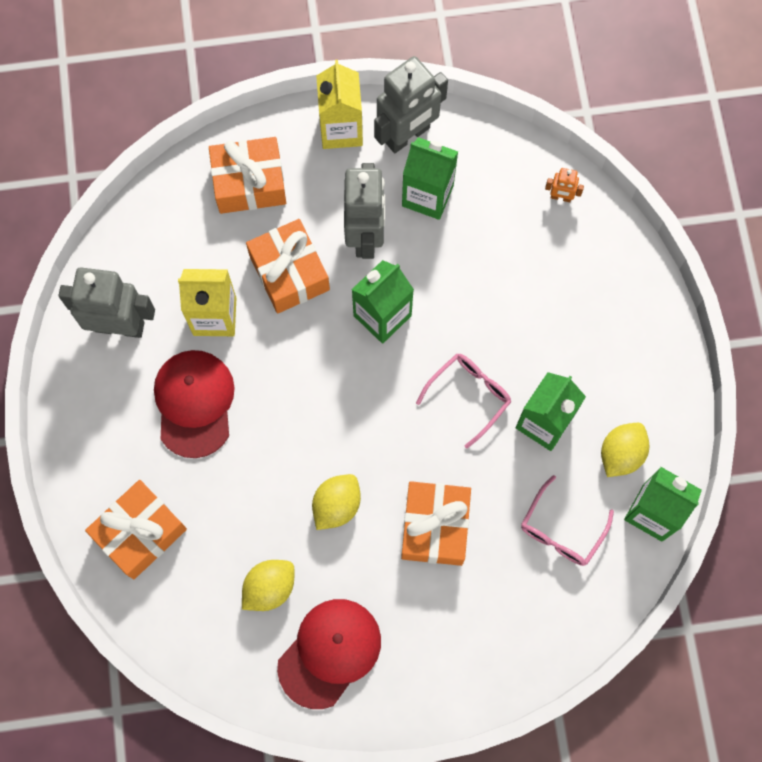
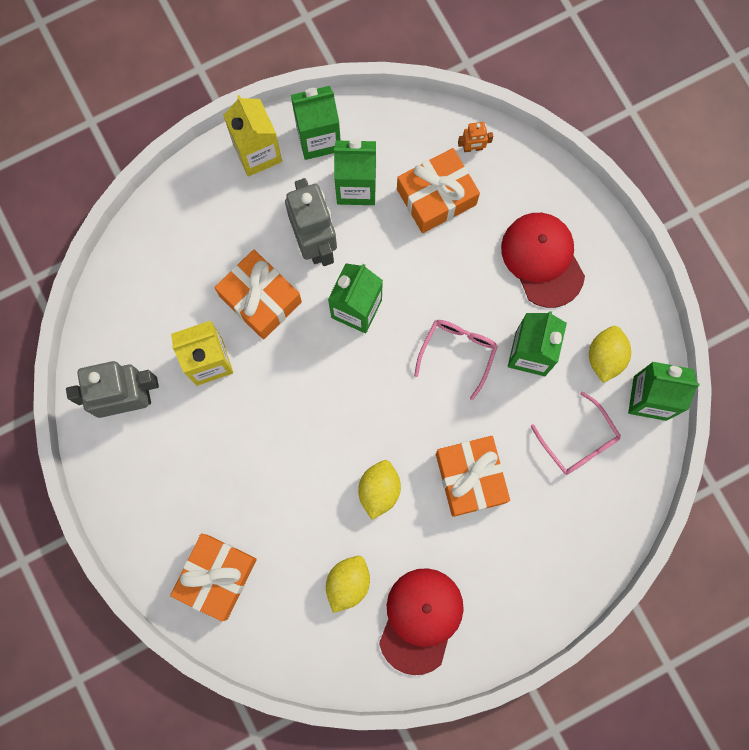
camera: 20 degrees left, 5 degrees up
red cap [154,350,235,458] -> red cap moved to [501,213,585,308]
orange gift [209,137,286,214] -> orange gift moved to [397,148,480,233]
grey robot [374,56,448,153] -> green carton [291,86,341,160]
pink glasses [521,475,614,566] -> pink glasses turned 45 degrees counterclockwise [531,392,621,475]

